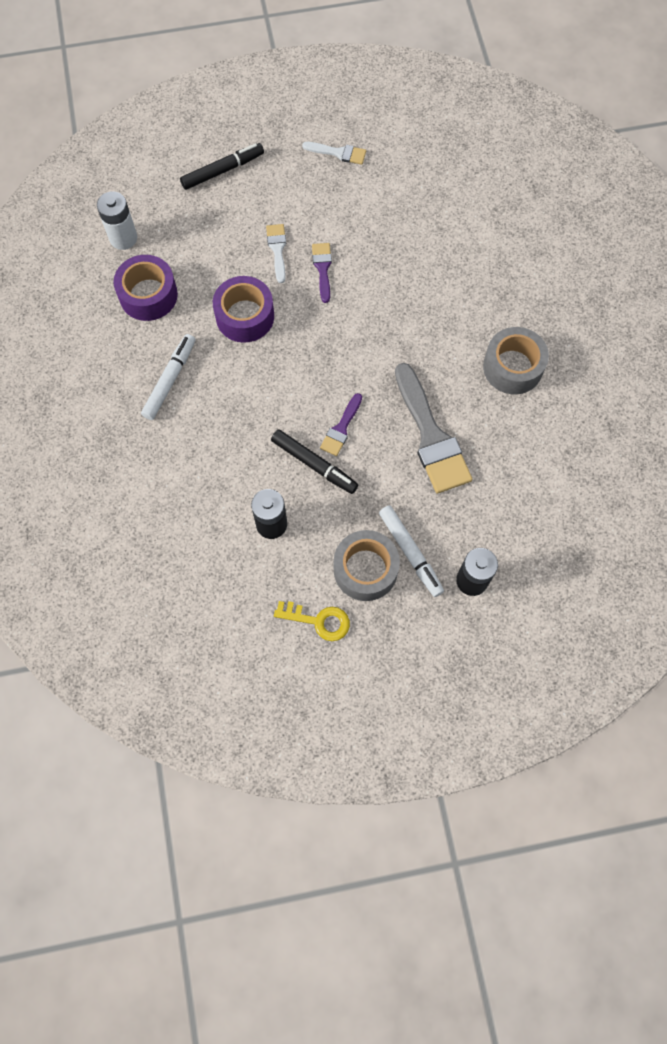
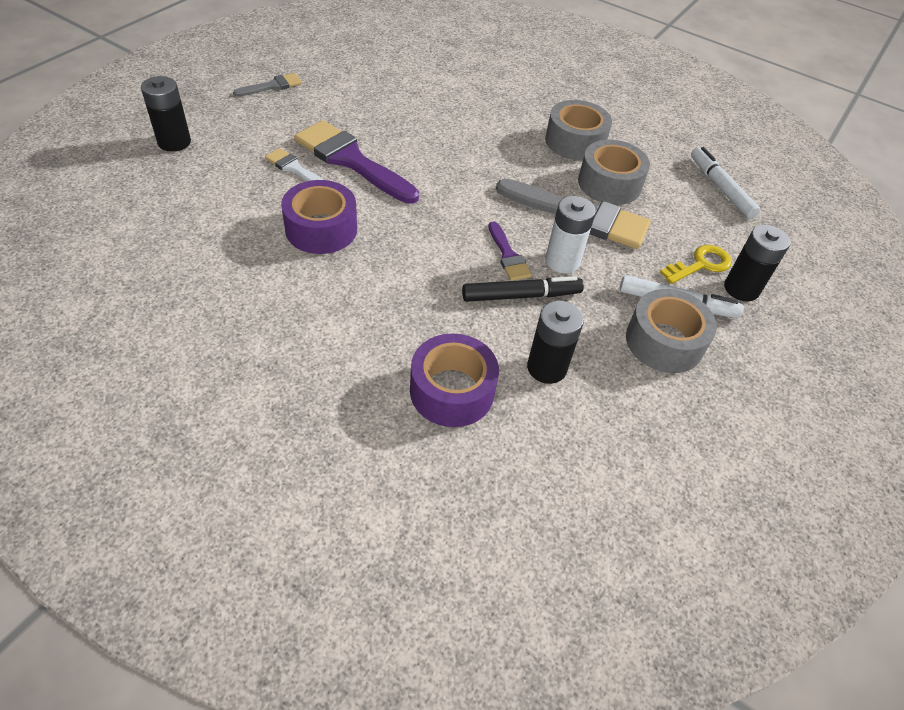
camera: 50 degrees left, 20 degrees down
white battery [97,192,137,250] -> white battery moved to [545,196,596,273]
purple tape [114,255,178,321] -> purple tape moved to [410,333,499,427]
white marker [141,334,195,420] -> white marker moved to [691,147,760,219]
black marker [180,143,264,190] -> black battery [141,76,191,152]
yellow key [274,601,350,641] -> yellow key moved to [660,245,732,284]
white brush [302,142,366,165] -> grey brush [233,73,302,97]
purple brush [312,243,332,303] -> purple brush [294,120,419,204], size x2.01
none -> grey tape [578,140,650,205]

